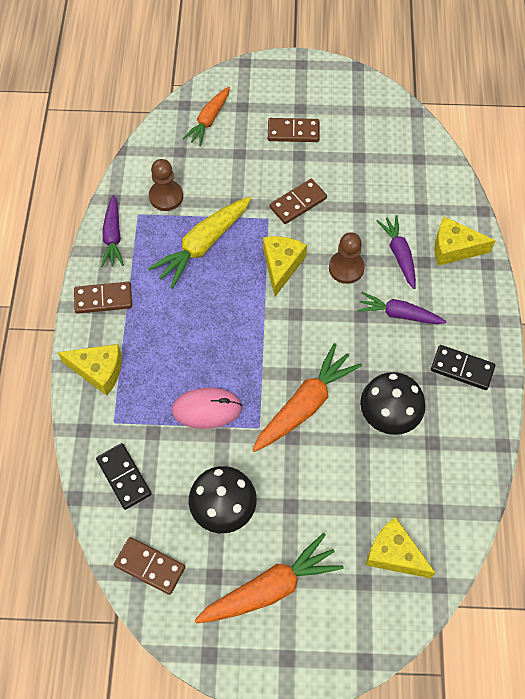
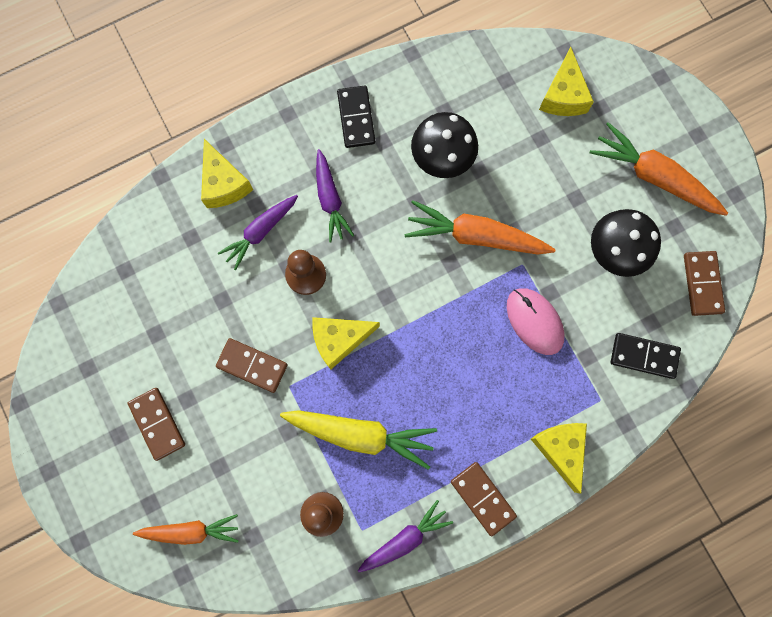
camera: 120 degrees left, 15 degrees up
black domino [96,443,151,510] -> black domino turned 75 degrees clockwise [611,333,681,379]

